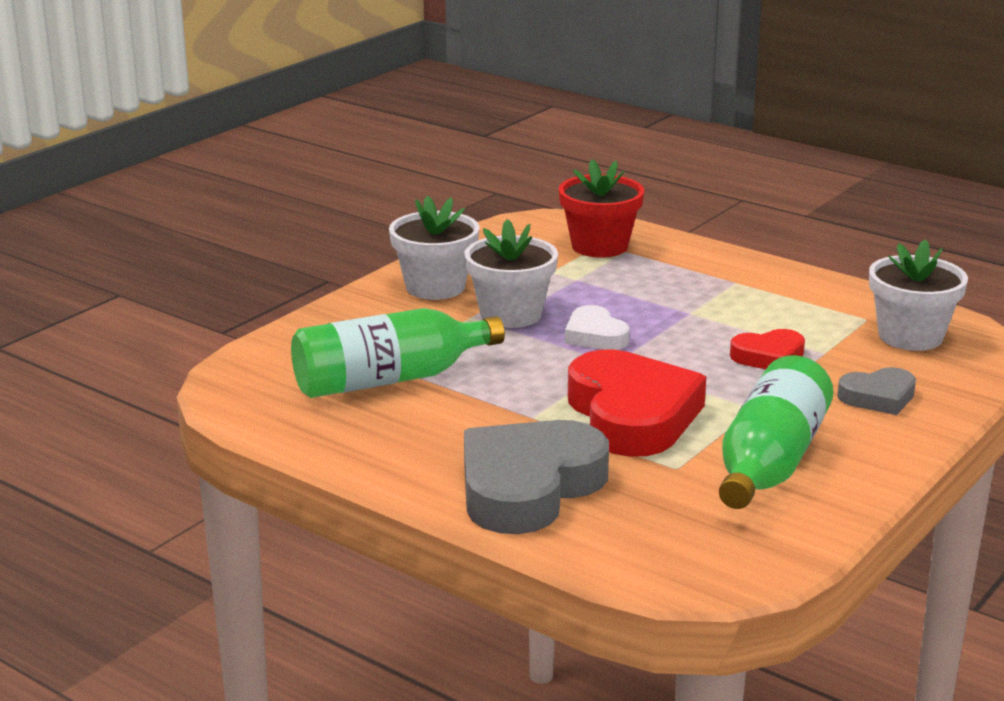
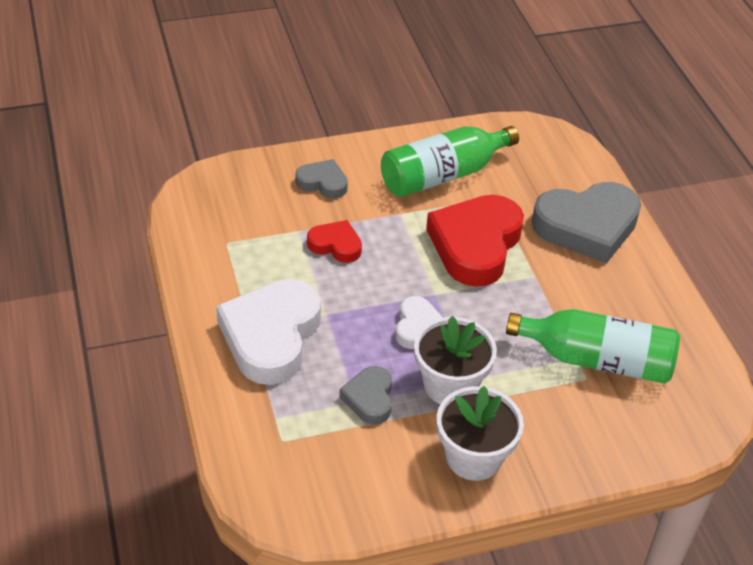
camera: 145 degrees left, 20 degrees up
red flower pot [559,159,644,258] -> none
white flower pot [869,239,968,351] -> none
none -> white heart [216,279,321,385]
none -> grey heart [339,366,392,425]

